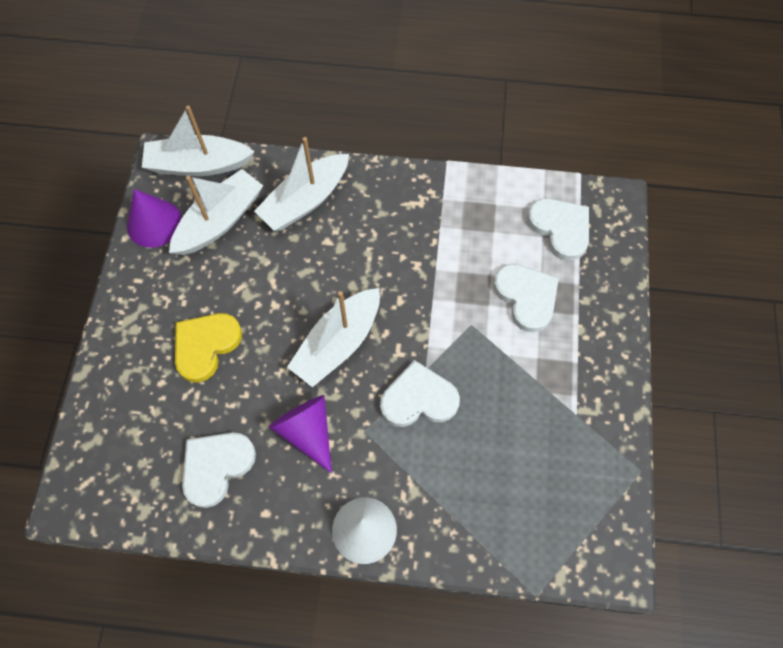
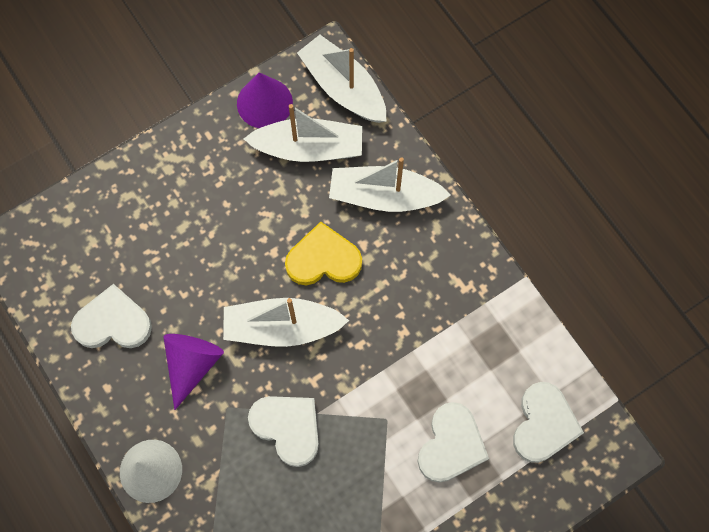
camera: 50 degrees right, 5 degrees up
yellow heart [175,313,242,382] -> yellow heart moved to [285,222,362,285]

